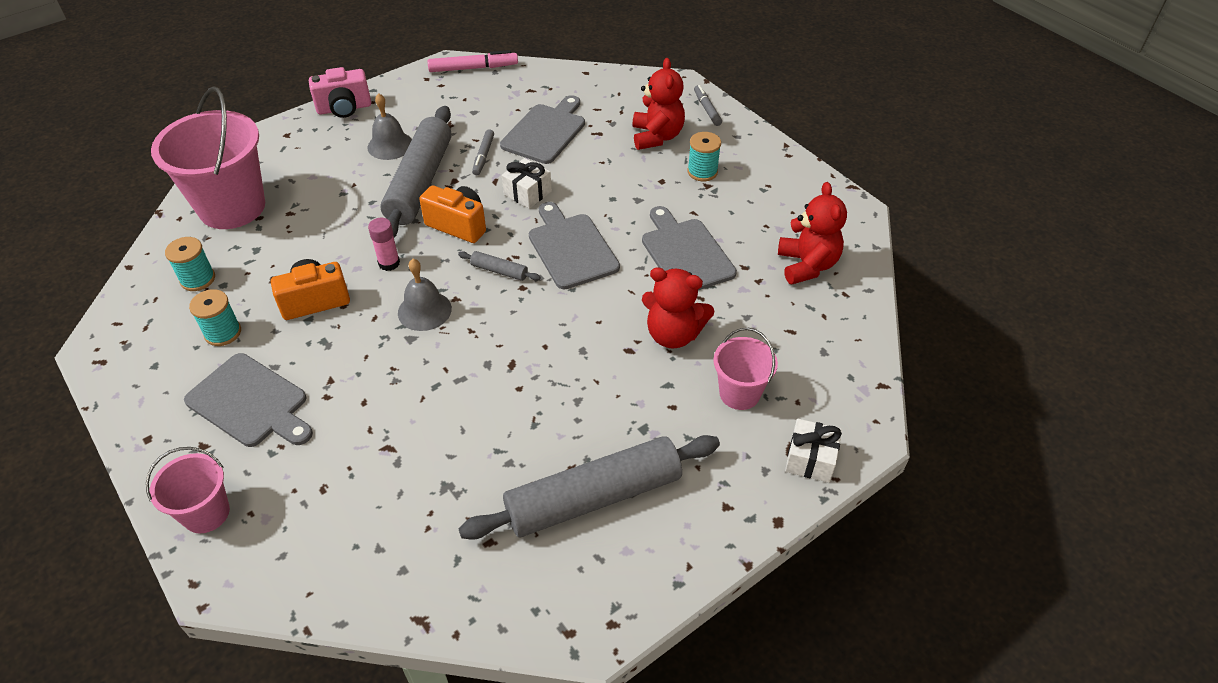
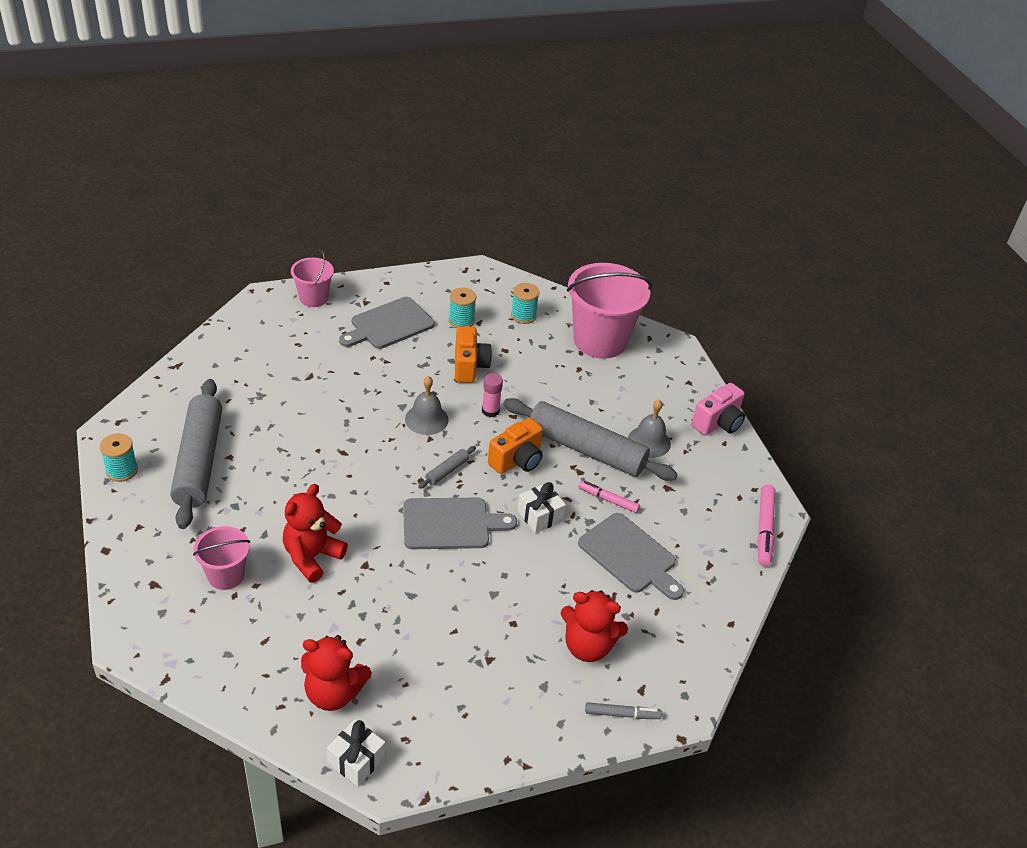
camera: 105 degrees right, 5 degrees down
pink camera [309,67,371,118] -> pink camera turned 135 degrees counterclockwise [692,383,745,435]
grey marker [472,129,494,175] -> pink marker [579,481,640,513]
grey cutting board [642,206,737,290] -> none
turquoise spool [687,132,721,181] -> turquoise spool moved to [100,433,138,482]
white gift [785,419,842,483] -> white gift moved to [327,719,385,786]

